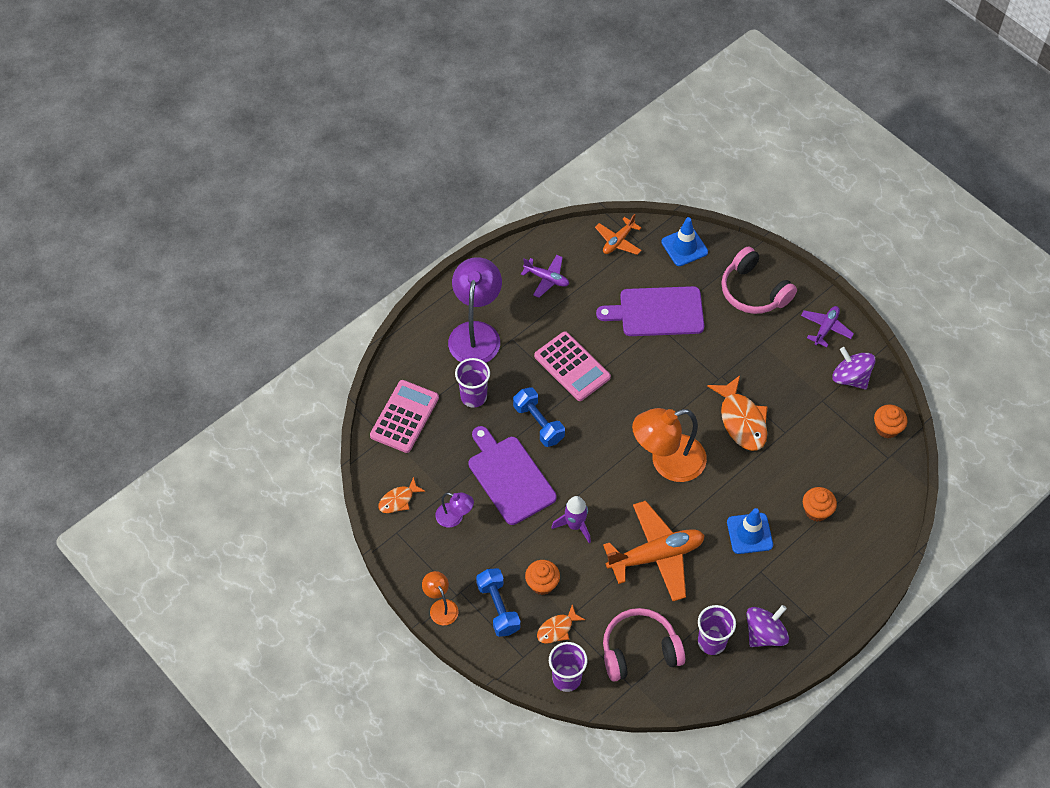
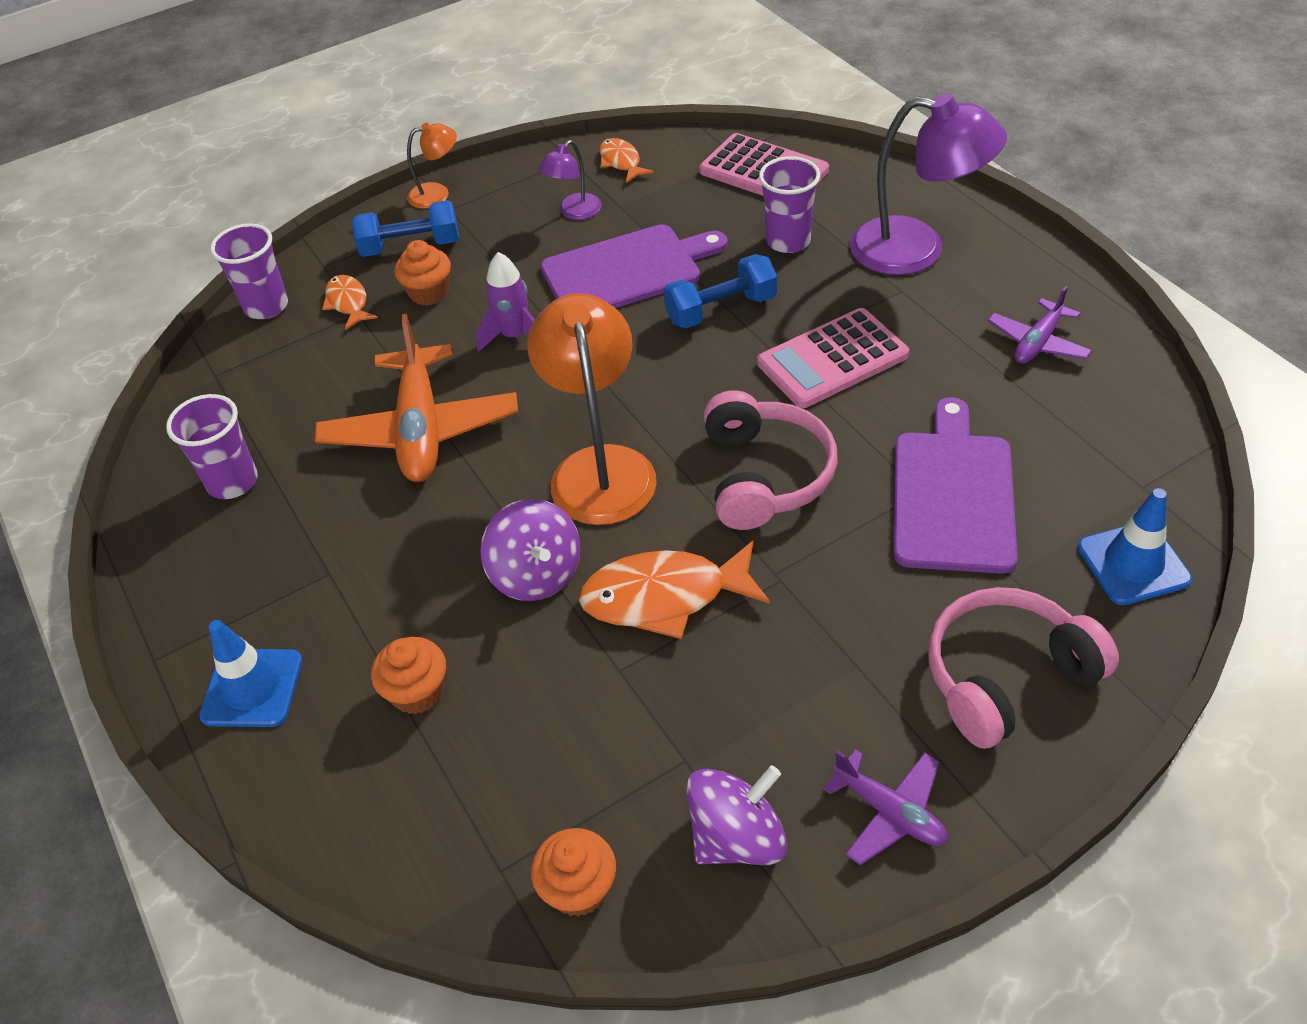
camera: 105 degrees right, 10 degrees down
orange plane [595,214,642,255] -> none
pink headphones [603,608,685,682] -> pink headphones moved to [704,390,838,530]
blue traffic cone [727,508,773,554] -> blue traffic cone moved to [199,620,302,727]
purple spinning top [746,605,789,647] -> purple spinning top moved to [480,499,581,601]

